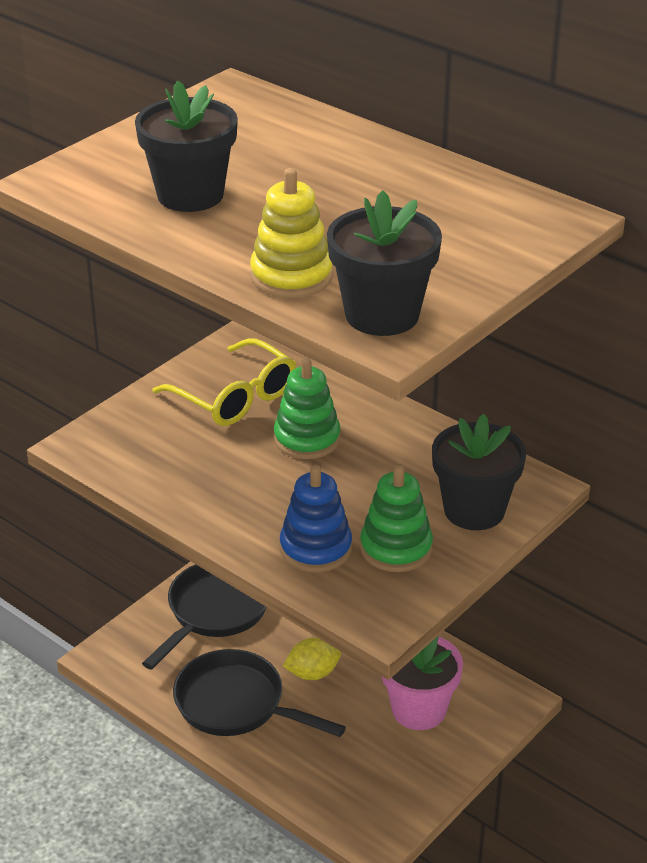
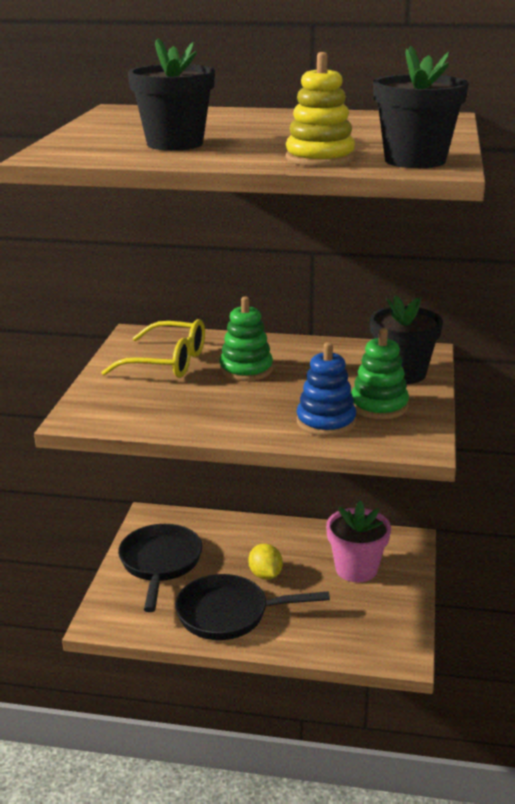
camera: 30 degrees left, 10 degrees down
yellow lemon [283,638,341,680] -> yellow lemon turned 60 degrees counterclockwise [249,543,283,580]

